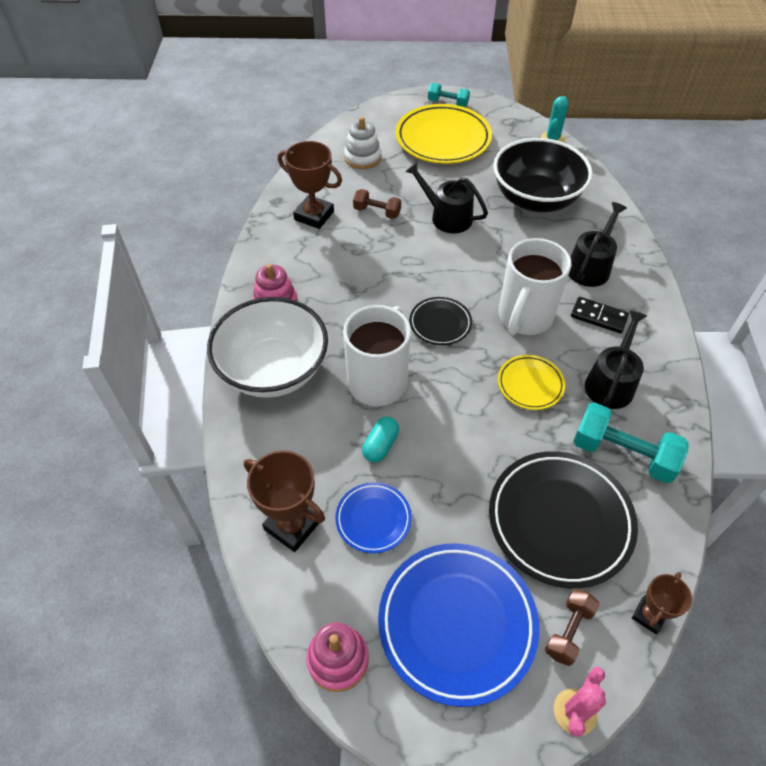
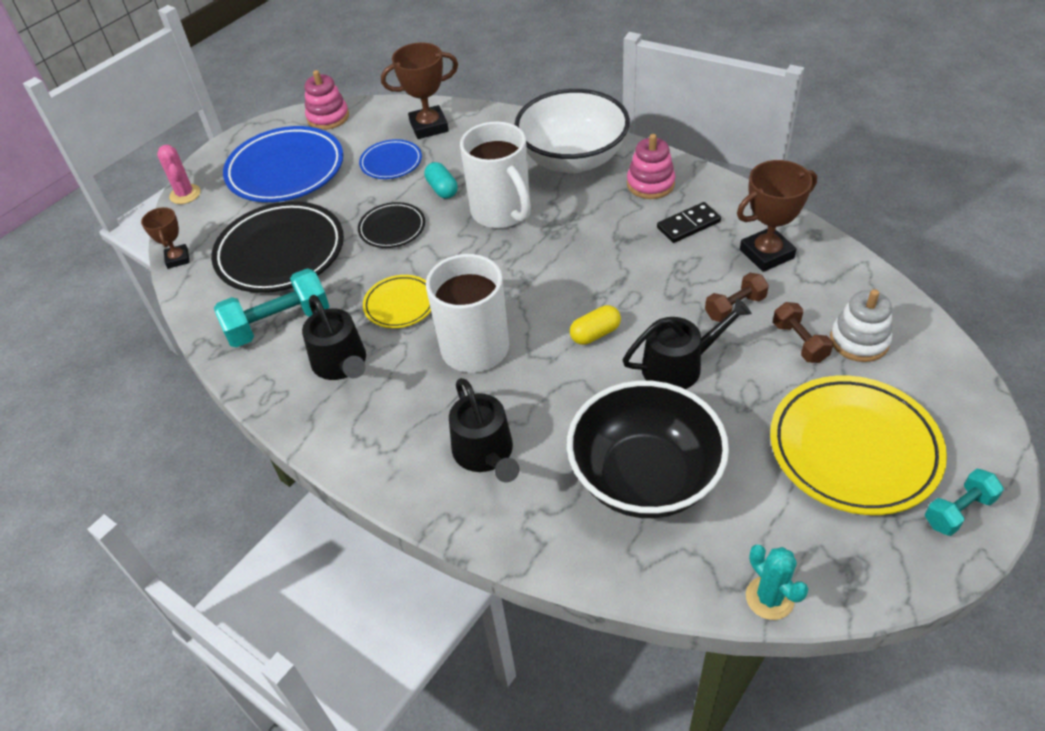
camera: 130 degrees right, 5 degrees down
black plate [409,297,472,345] -> black plate moved to [358,202,425,248]
brown dumbbell [545,589,600,666] -> brown dumbbell moved to [773,302,833,363]
black domino [571,297,629,333] -> black domino moved to [657,202,721,243]
none -> yellow capsule [570,305,621,345]

